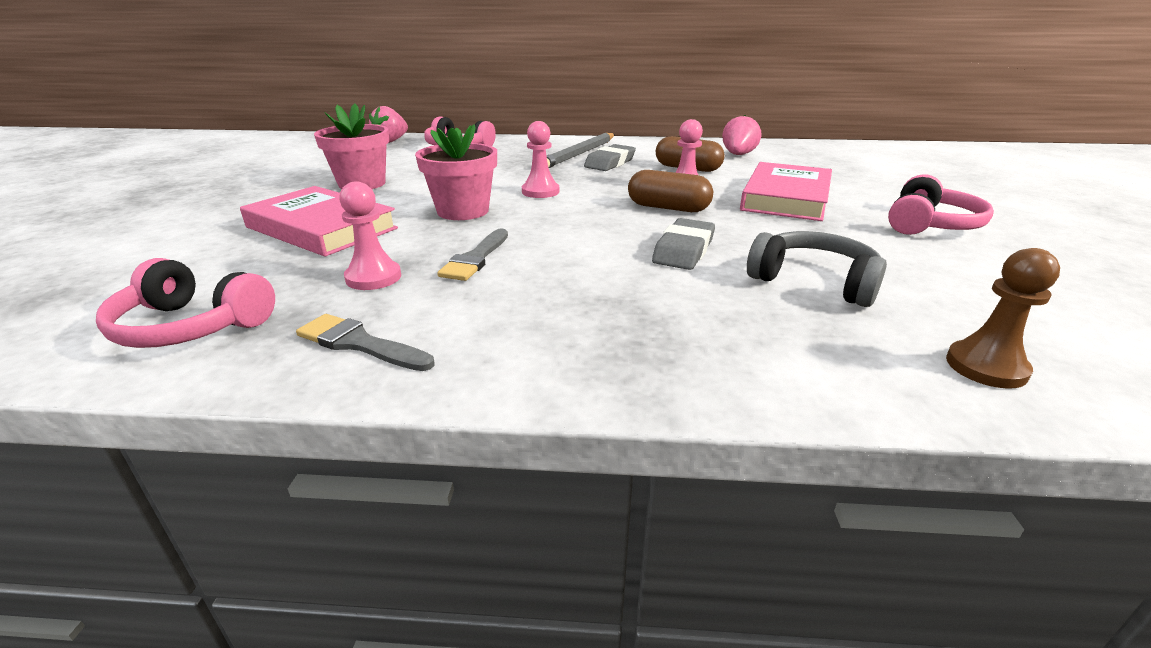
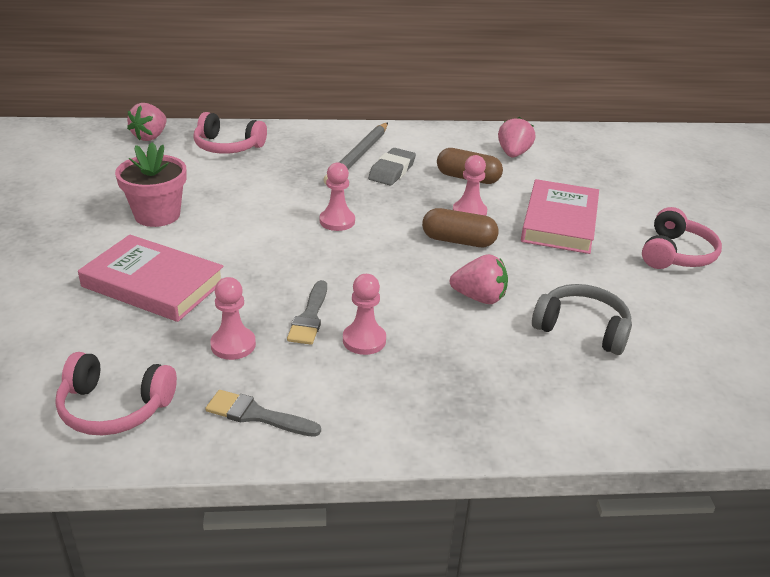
camera: 10 degrees left, 5 degrees up
pink flower pot [415,124,497,220] -> none
grey eraser [652,218,715,270] -> pink strawberry [450,254,508,304]
brown pawn [946,248,1060,389] -> none
none -> pink pawn [343,274,386,355]

